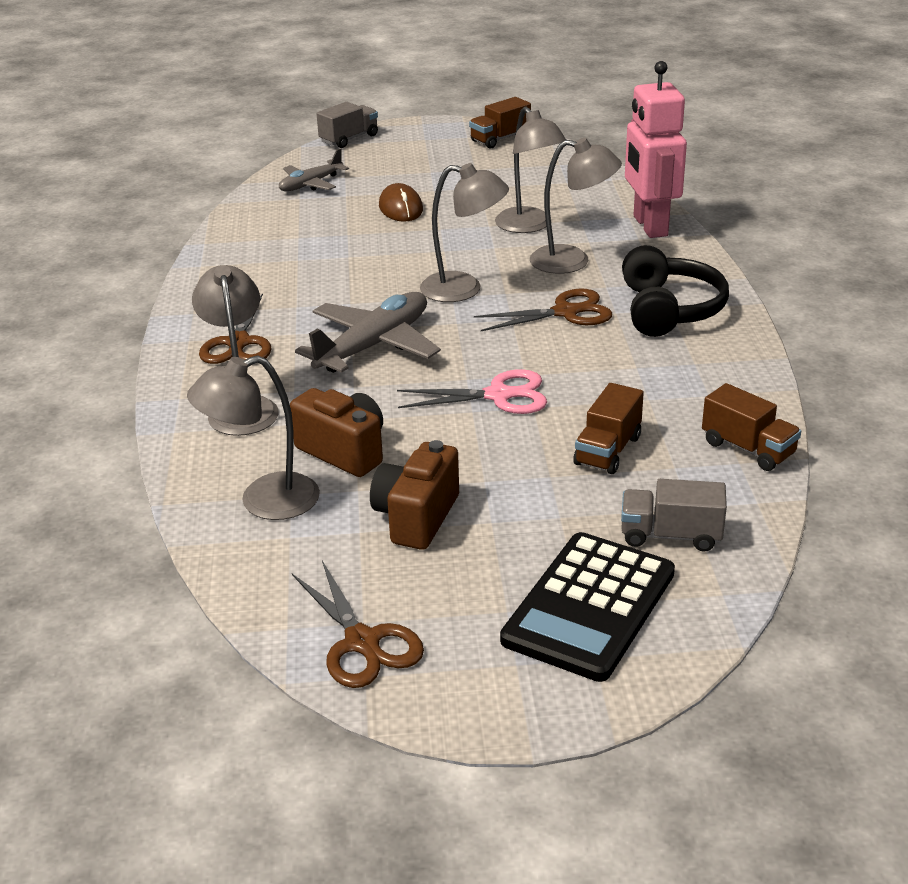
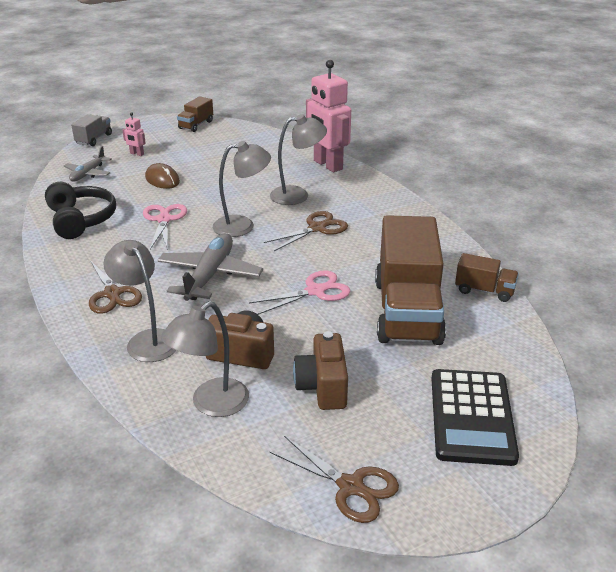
camera: 25 degrees left, 0 degrees up
grey lamp [495,106,566,233] -> none
brown truck [573,383,644,474] -> brown truck [375,215,446,345], size x2.20
grey truck [621,479,727,552] -> none
black headphones [622,245,729,337] -> black headphones moved to [45,182,116,239]
none -> pink robot [122,112,146,156]
none -> pink scissors [143,204,187,250]

